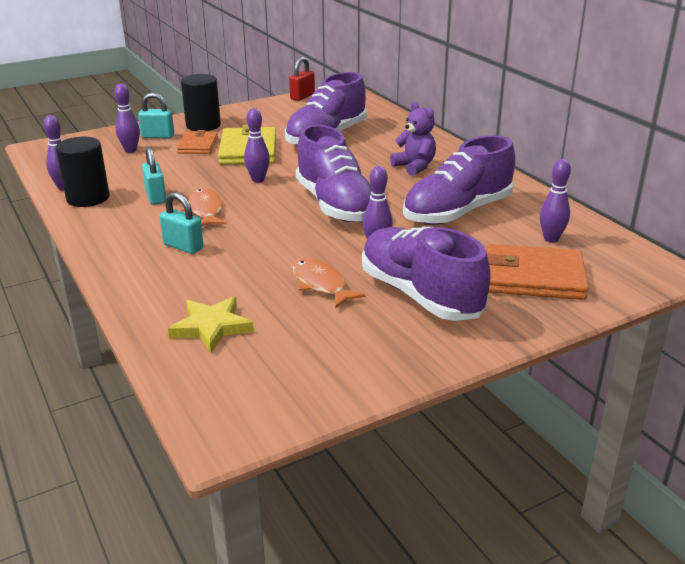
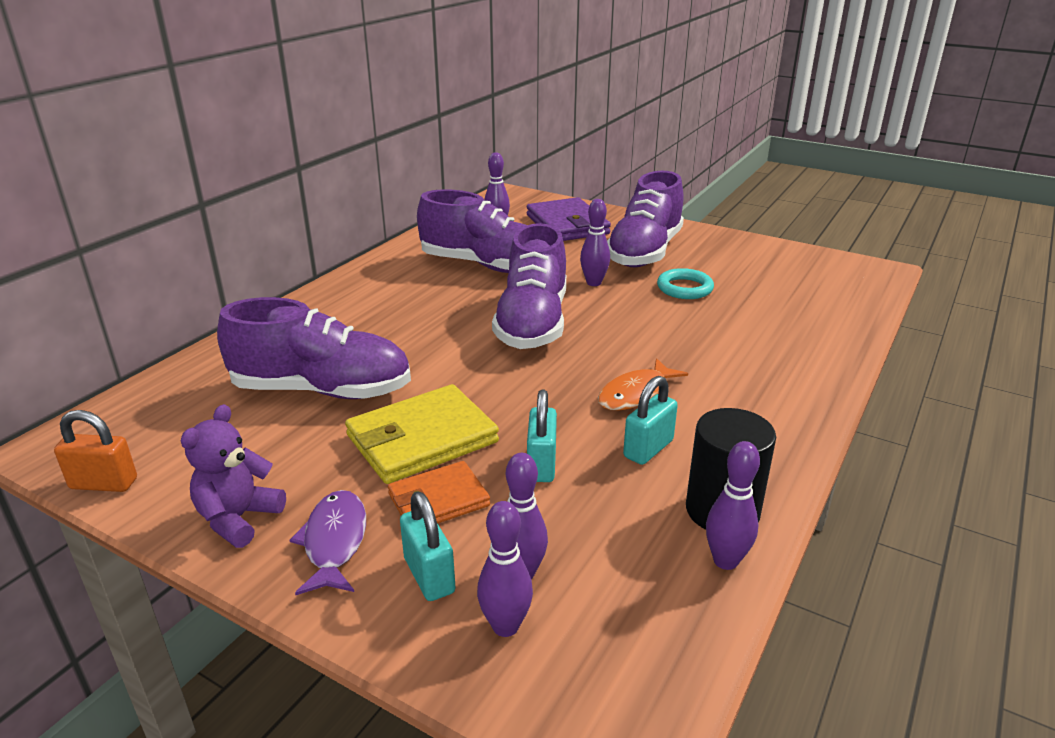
camera: 120 degrees left, 0 degrees up
turquoise padlock [160,192,204,254] -> turquoise padlock moved to [527,389,557,482]
yellow star [168,296,254,353] -> none
black cylinder [181,74,221,131] -> purple fish [290,490,366,595]
purple bowling pin [244,108,270,183] -> purple bowling pin moved to [477,501,533,637]
red padlock [289,57,315,101] -> orange padlock [54,410,137,492]
orange fish [292,258,365,308] -> turquoise ring [657,268,714,299]
purple shoe [296,125,372,222] -> purple shoe turned 150 degrees clockwise [492,223,566,349]
purple teddy bear [390,102,436,176] -> purple teddy bear moved to [181,404,286,548]
orange wallet [487,244,589,300] -> purple wallet [527,197,611,241]

